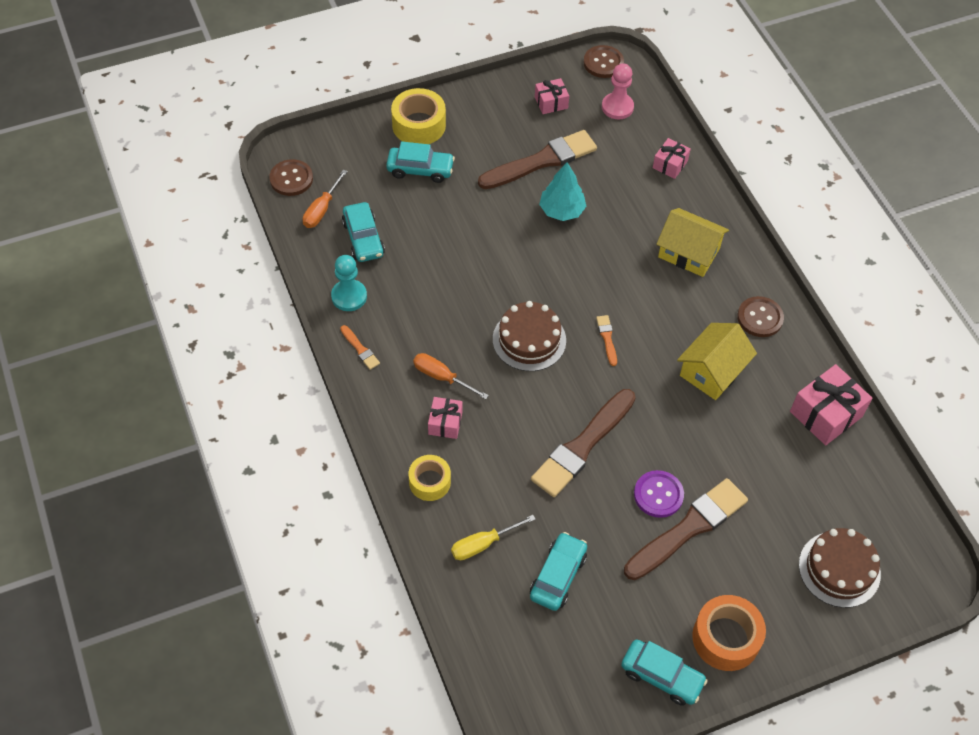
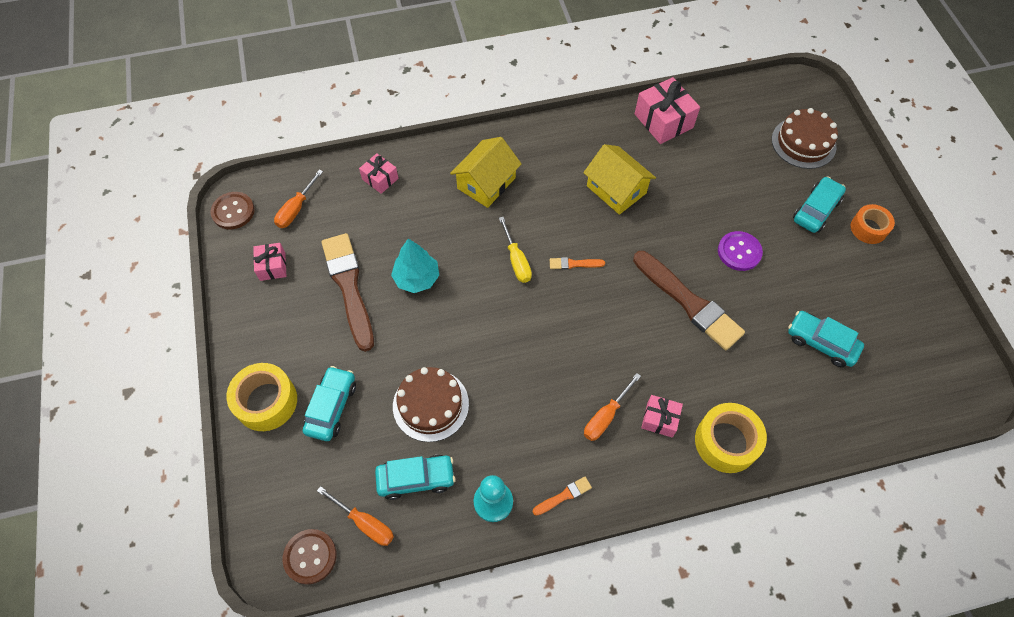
camera: 80 degrees left, 5 degrees up
yellow tape [409,455,451,501] -> yellow tape [695,403,767,473], size x1.52
yellow screwdriver [451,515,535,560] -> yellow screwdriver moved to [499,217,532,283]
brown cake [493,301,566,371] -> brown cake moved to [393,367,469,442]
pink pawn [602,63,634,119] -> orange screwdriver [274,169,323,228]
turquoise car [621,639,708,706] -> turquoise car moved to [793,176,846,233]
brown brush [624,478,748,580] -> none
orange tape [692,595,766,671] -> orange tape [851,204,895,244], size x0.66
brown button [737,296,784,337] -> none

